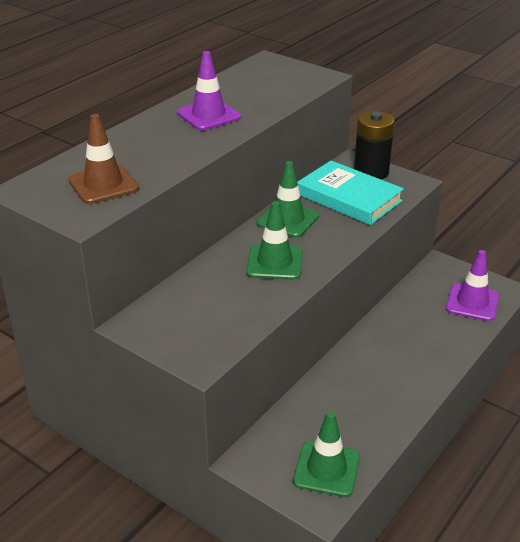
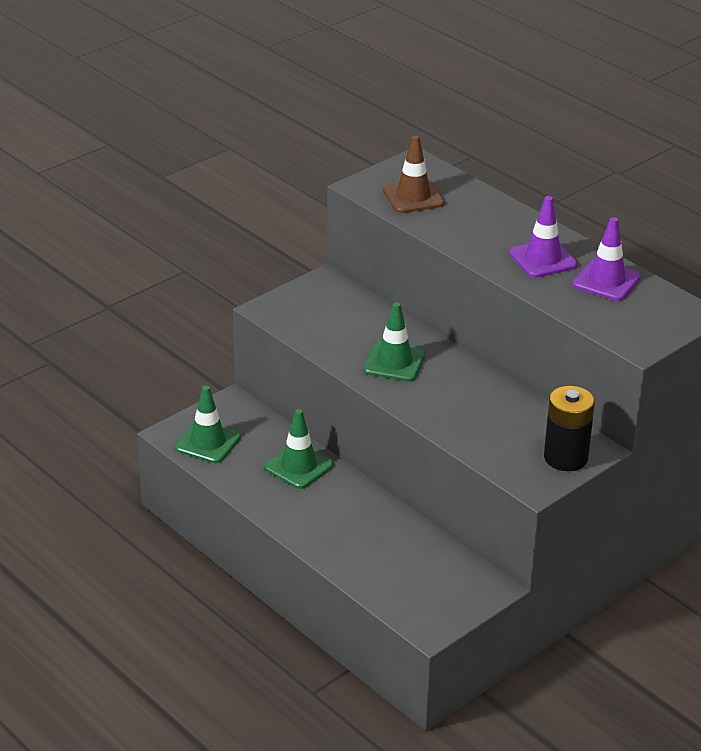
camera: 100 degrees right, 0 degrees up
green traffic cone [257,161,319,238] -> green traffic cone moved to [264,409,333,489]
turquoise book [297,161,404,225] -> none
purple traffic cone [446,250,499,321] -> purple traffic cone moved to [573,217,641,301]

